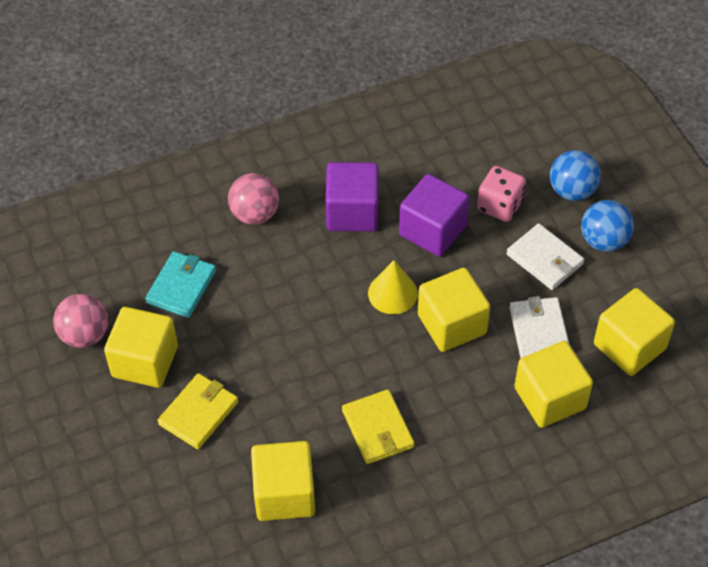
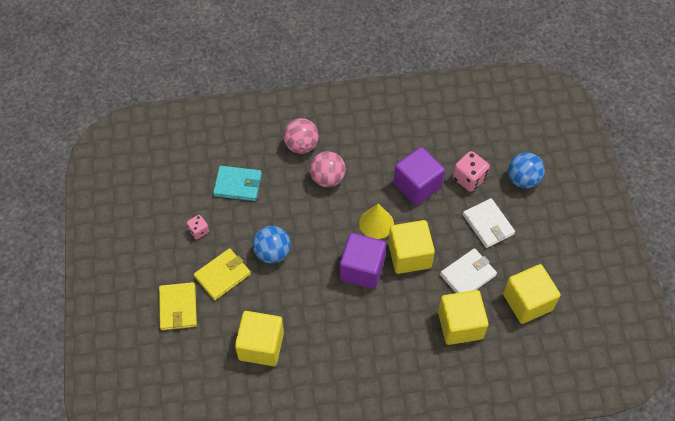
camera: 15 degrees right, 5 degrees up
pink ball [53,294,108,348] -> pink ball moved to [310,151,346,187]
yellow cube [104,307,178,388] -> pink dice [187,215,209,239]
turquoise wallet [145,251,216,318] -> turquoise wallet turned 60 degrees clockwise [213,166,262,201]
purple cube [326,162,379,232] -> purple cube moved to [340,233,386,289]
yellow wallet [342,389,415,464] -> yellow wallet moved to [159,282,197,330]
white wallet [509,296,570,358] -> white wallet turned 45 degrees clockwise [440,248,497,293]
blue ball [581,200,634,252] -> blue ball moved to [253,226,291,264]

